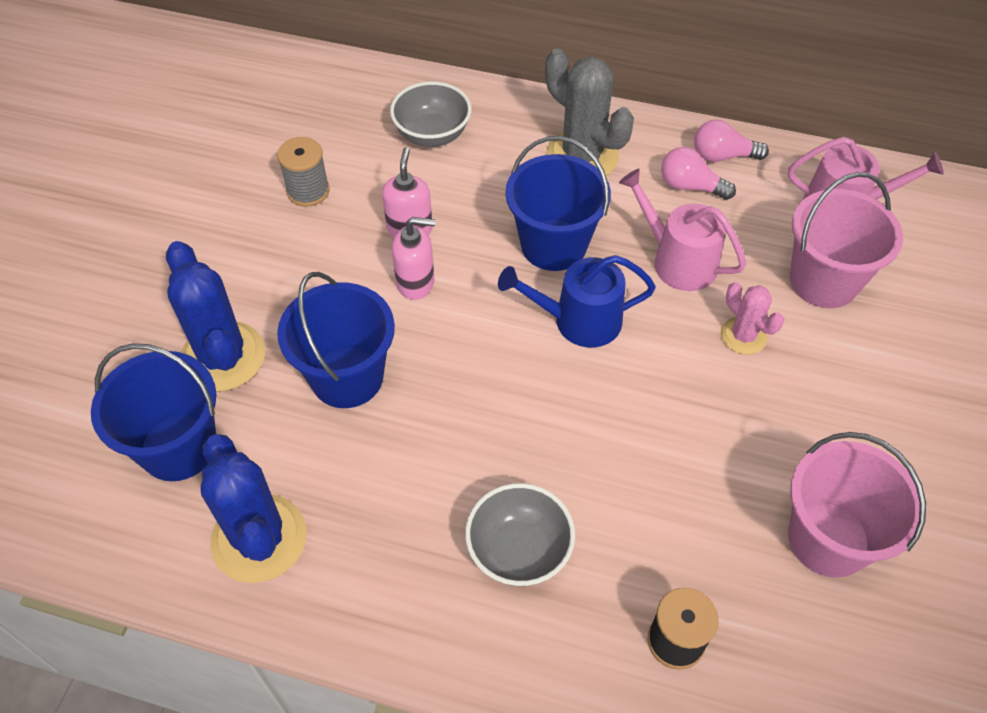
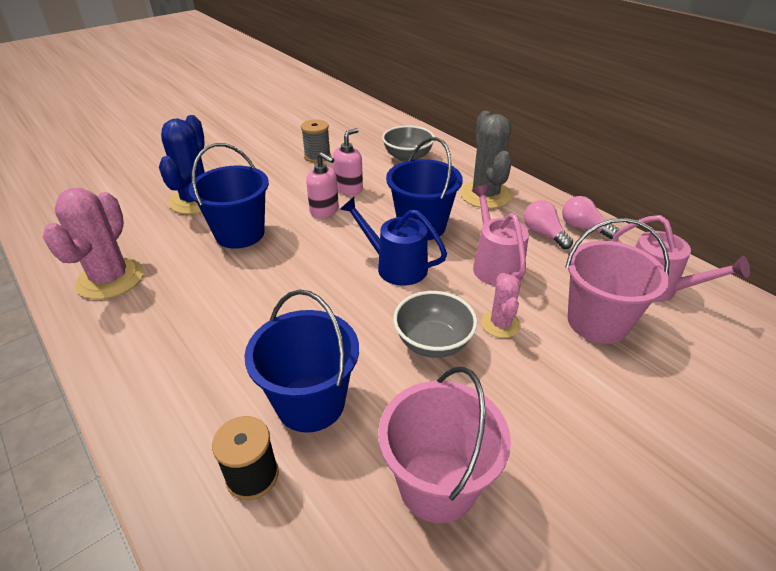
camera: 35 degrees right, 15 degrees down
blue bucket [91,343,216,481] -> blue bucket moved to [244,290,359,433]
blue cactus [201,434,306,583] -> pink cactus [43,188,144,300]
grey bowl [465,483,575,586] -> grey bowl moved to [393,291,477,358]

